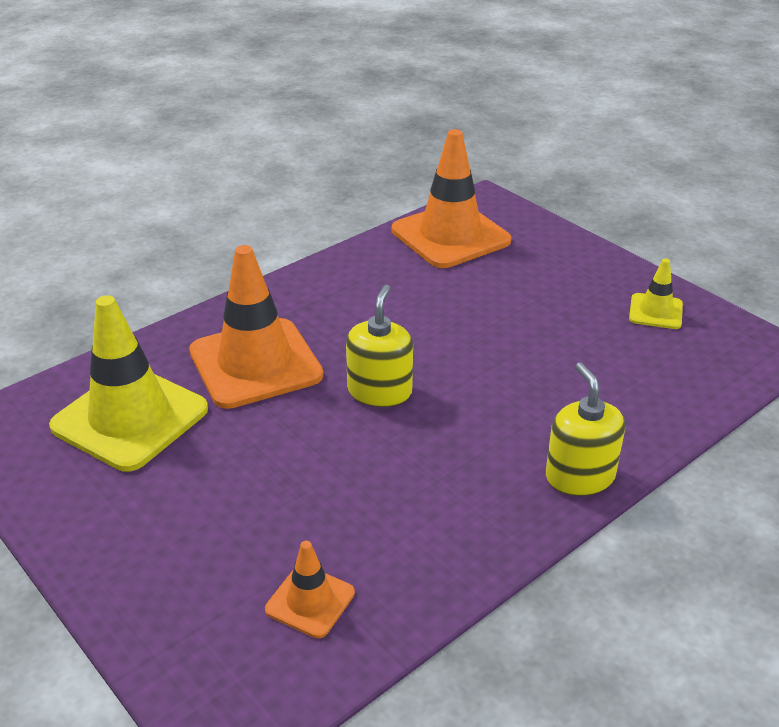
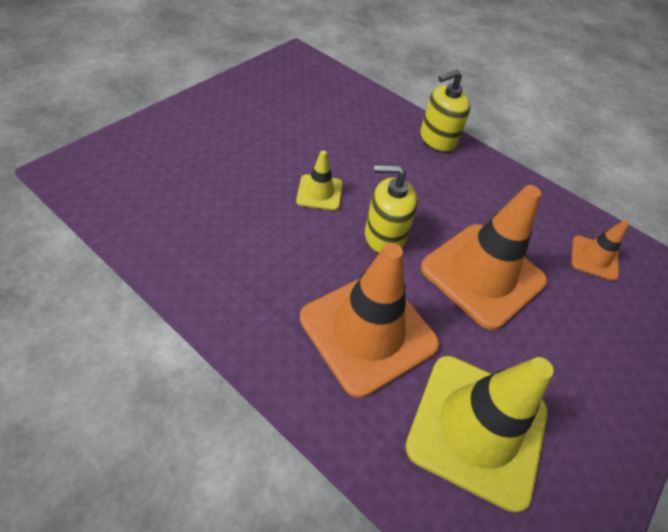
camera: 105 degrees left, 15 degrees up
orange traffic cone [392,129,511,268] -> orange traffic cone moved to [421,185,547,330]
yellow traffic cone [629,259,683,329] -> yellow traffic cone moved to [296,150,343,210]

